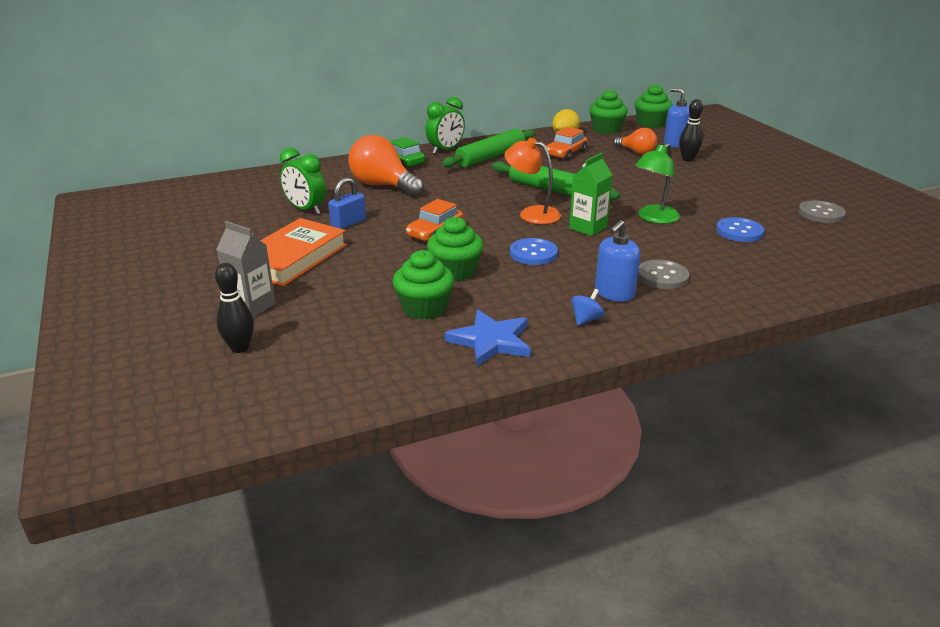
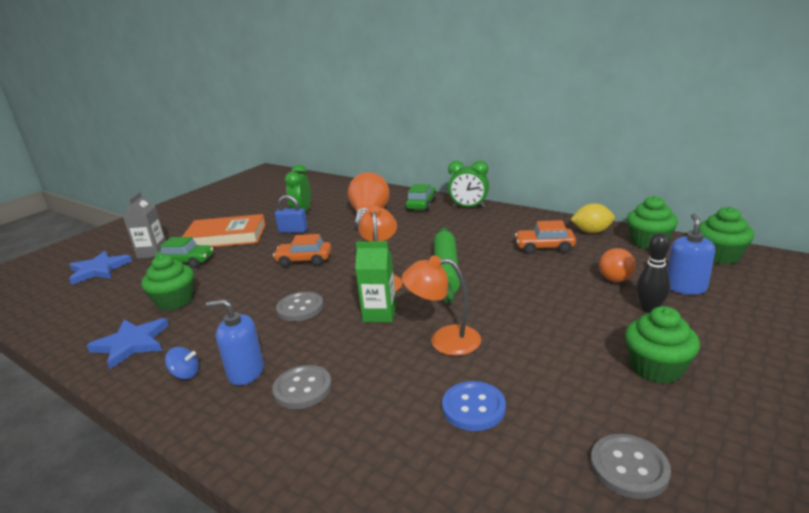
camera: 60 degrees right, 5 degrees down
black bowling pin [215,263,254,353] -> blue star [69,251,132,285]
green cupcake [427,217,484,281] -> green cupcake moved to [625,306,700,384]
green rolling pin [442,129,535,168] -> none
blue button [510,238,558,265] -> grey button [276,292,324,321]
green lamp [635,143,680,224] -> orange lamp [402,256,481,356]
none -> green car [155,237,213,268]

